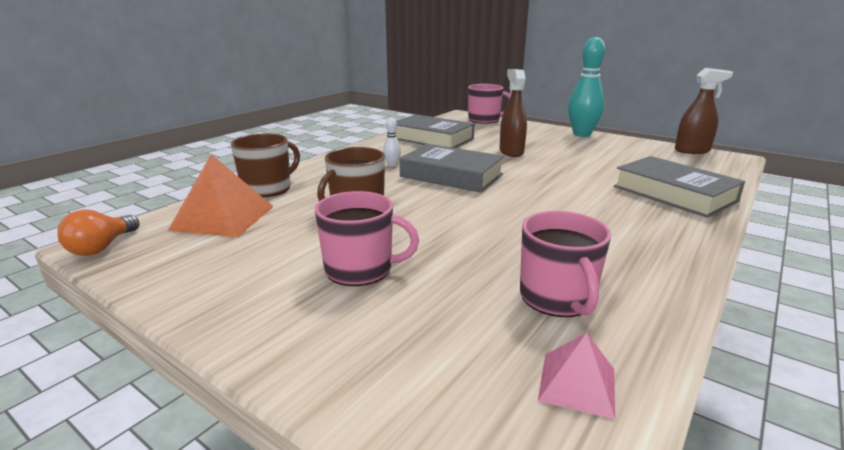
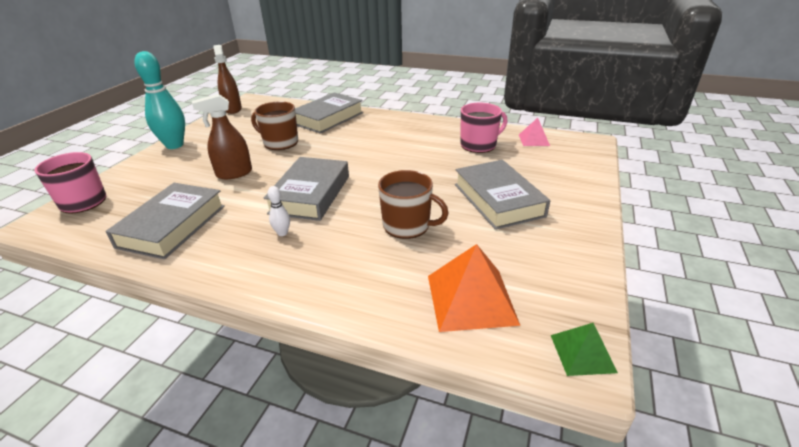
camera: 105 degrees left, 10 degrees up
orange light bulb [57,210,139,256] -> green pyramid [551,323,618,376]
brown mug [231,134,300,197] -> brown mug moved to [251,101,298,150]
pink mug [315,191,419,286] -> grey book [455,160,550,230]

